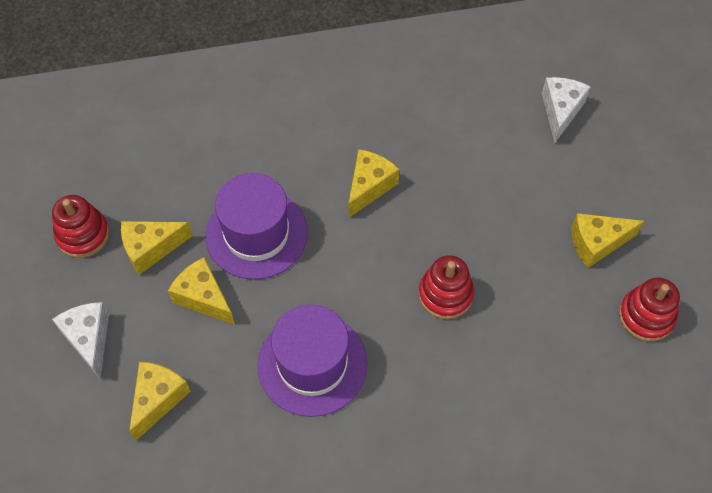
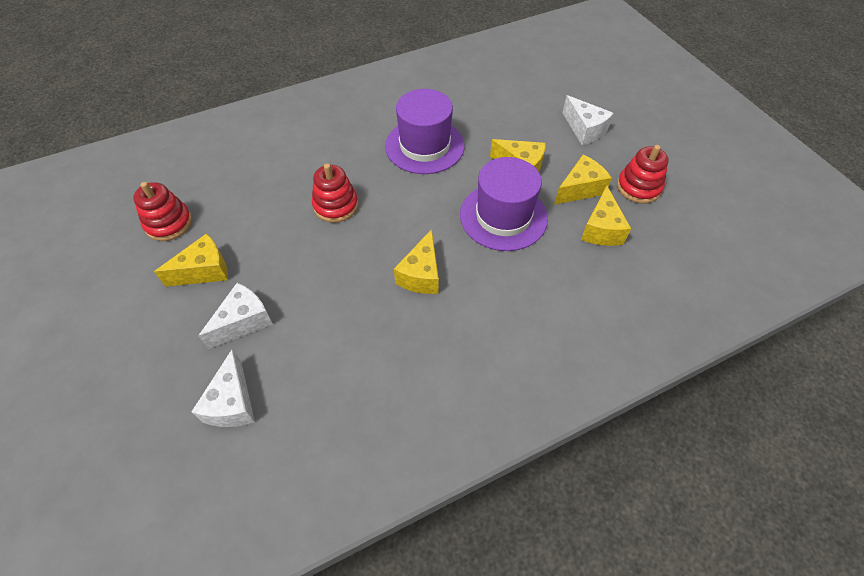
camera: 165 degrees right, 5 degrees down
yellow cheese [129,361,191,441] -> yellow cheese moved to [581,186,631,246]
none -> white cheese [198,283,273,349]

